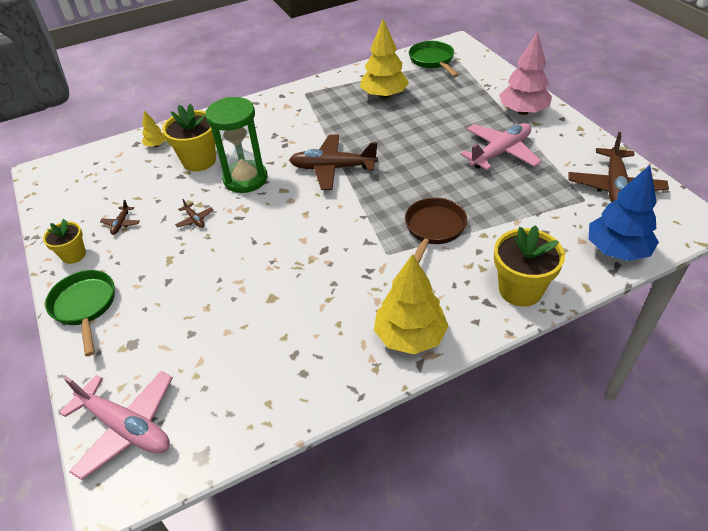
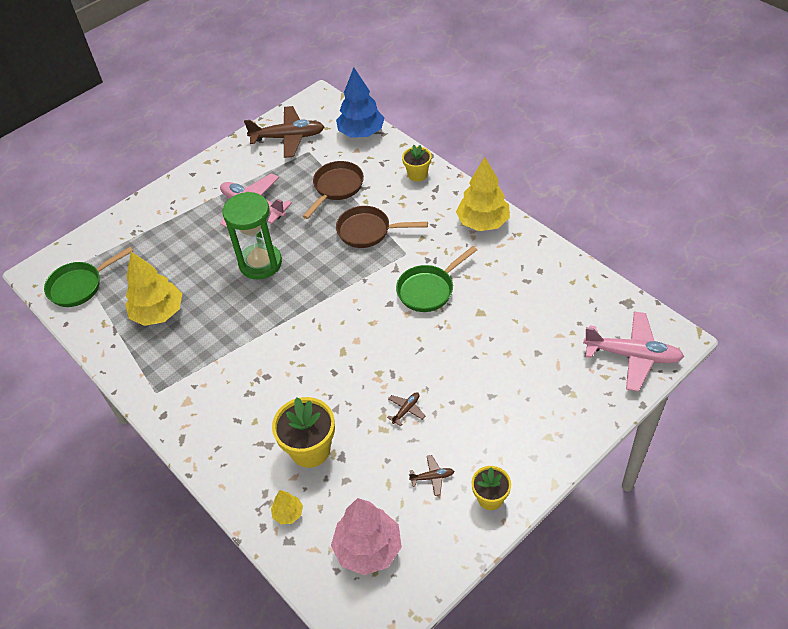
camera: 105 degrees left, 5 degrees up
green pan [45,270,115,356] -> green pan moved to [396,246,477,312]
pink plane [59,371,173,480] -> pink plane turned 90 degrees clockwise [583,311,684,392]
green hourglass [205,97,267,193] -> green hourglass moved to [223,192,282,279]
brown plane [289,135,378,190] -> none
yellow flower pot [494,225,565,307] -> yellow flower pot [402,145,431,182], size x0.61
pink tree [499,31,552,115] -> pink tree moved to [331,498,402,575]
none -> brown pan [303,161,364,219]

